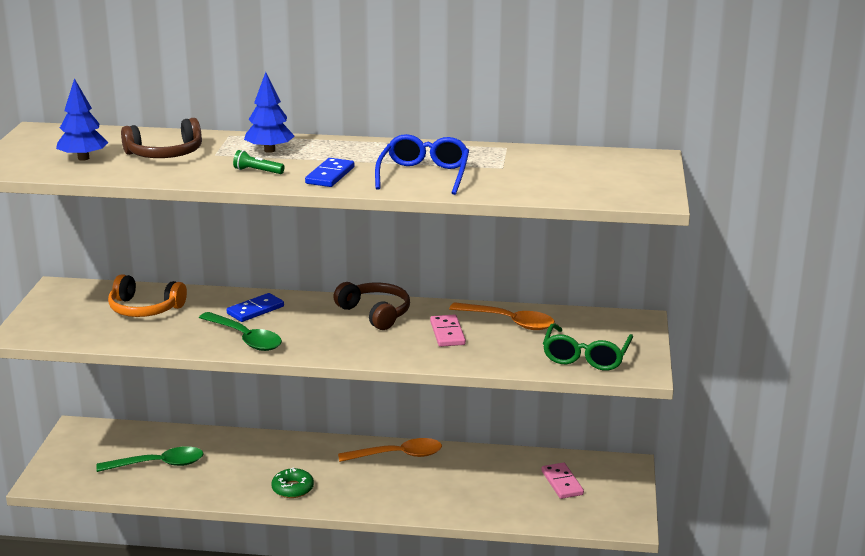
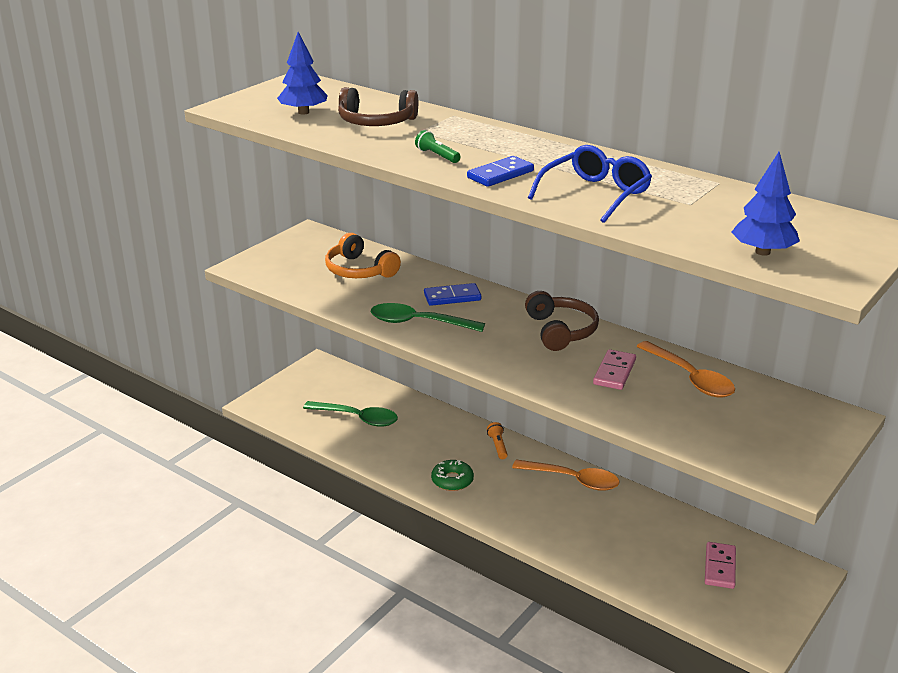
camera: 30 degrees right, 5 degrees up
green spoon [199,312,282,351] -> green spoon turned 120 degrees clockwise [371,303,485,332]
blue tree [244,72,295,153] -> blue tree moved to [731,152,800,256]
green glasses [543,323,633,371] -> none
none -> orange flashlight [487,422,508,459]

